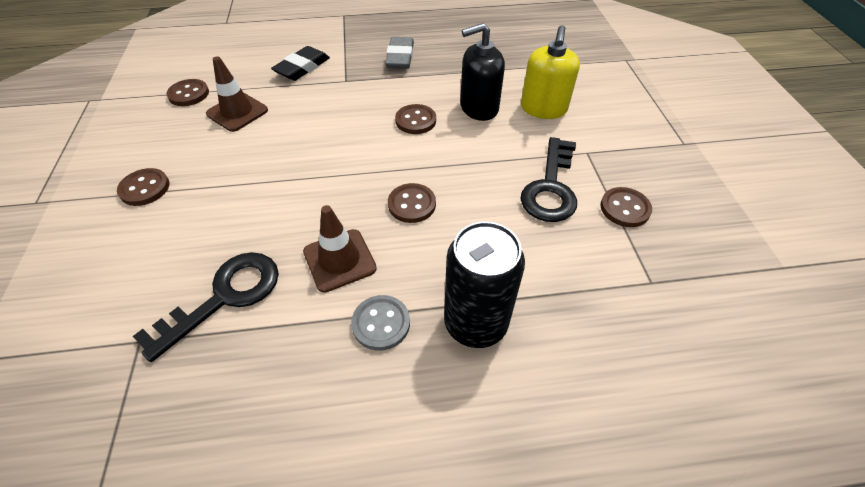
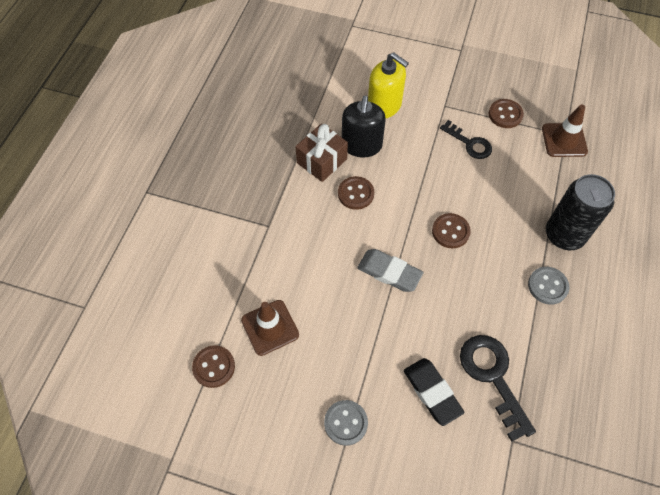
camera: 65 degrees left, 10 degrees up
brown button [117,168,169,206] -> grey button [324,400,368,446]
black eraser [271,46,330,81] -> black eraser moved to [404,358,464,426]
brown traffic cone [303,205,377,293] -> brown traffic cone moved to [542,105,588,157]
grey eraser [385,37,414,69] -> grey eraser moved to [357,249,423,292]
black key [520,137,577,222] -> black key [440,120,492,159], size x0.64
none -> brown gift [295,123,348,182]

